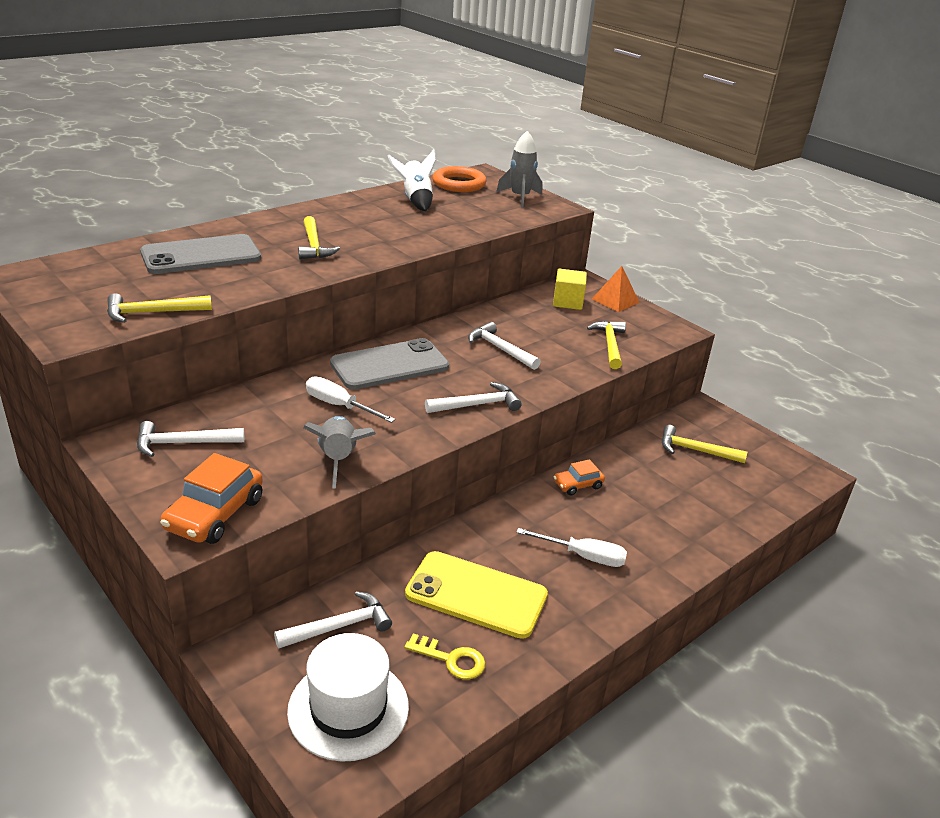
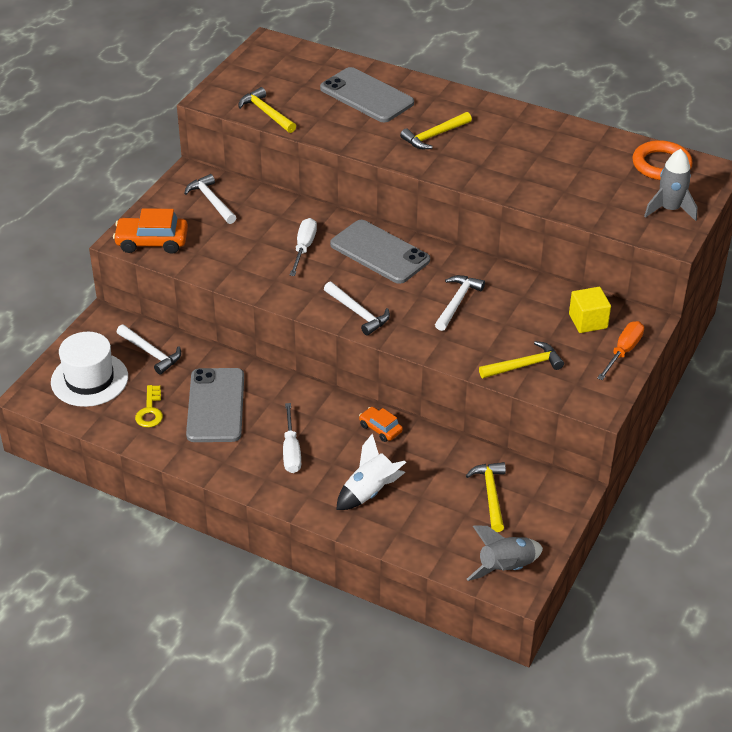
camera: 70 degrees right, 10 degrees up
grey rocket [303,416,376,489] -> grey rocket moved to [467,525,543,581]
white rocket [388,150,436,211] -> white rocket moved to [336,433,406,510]
yellow phone [405,551,548,639] -> grey phone [186,368,244,442]
orange pyramid [592,266,640,312] -> orange screwdriver [597,321,644,380]

